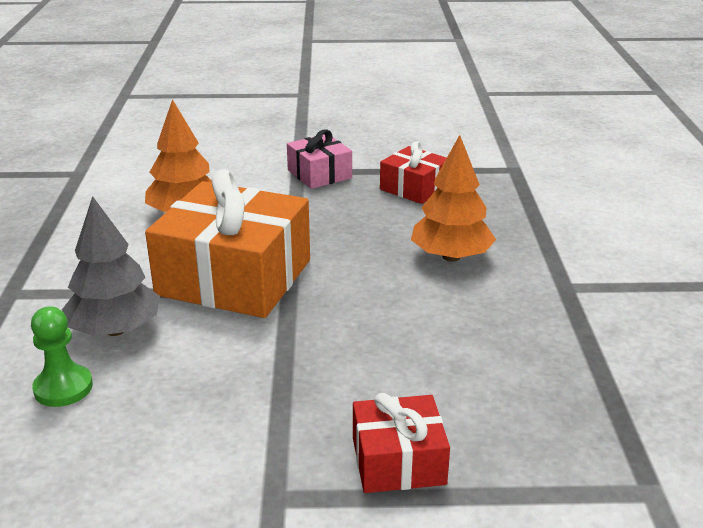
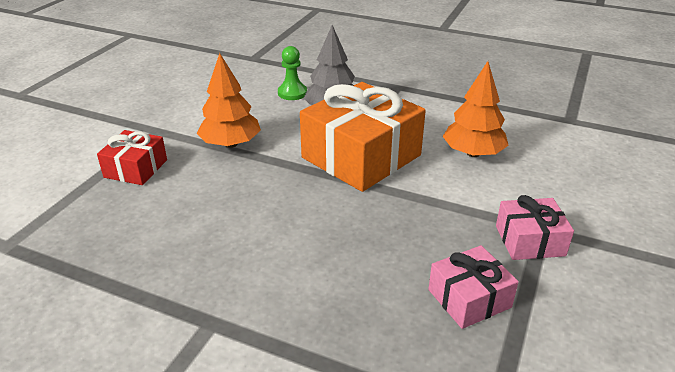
camera: 115 degrees right, 5 degrees up
red gift [380,141,447,204] -> pink gift [428,245,519,329]
orange tree [411,135,496,262] -> orange tree moved to [197,53,261,148]

